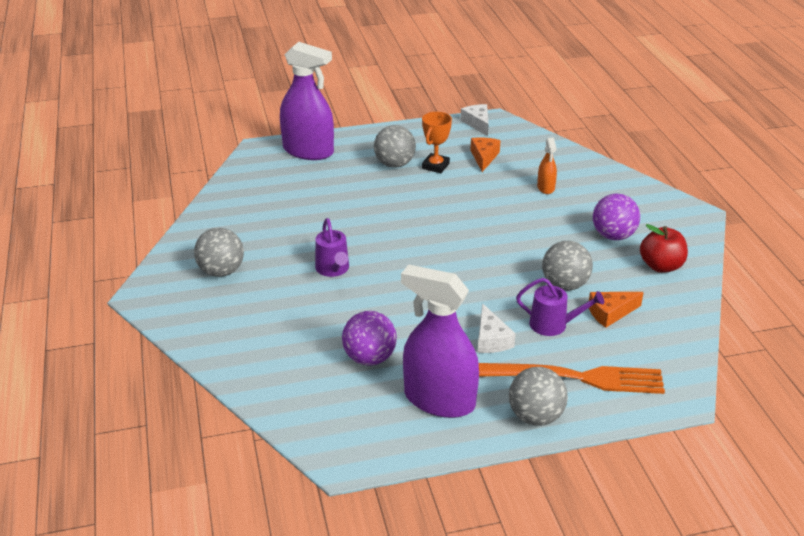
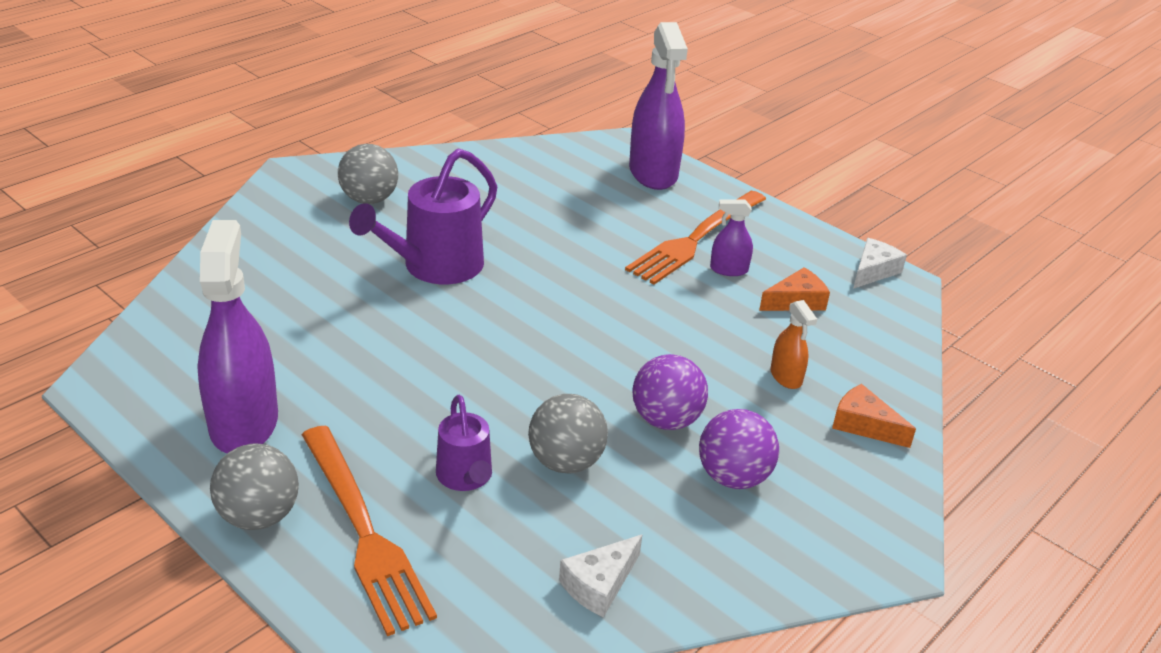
camera: 55 degrees right, 0 degrees up
purple watering can [315,218,349,277] -> purple watering can [349,149,497,284], size x1.74
purple ball [342,311,397,366] -> purple ball moved to [633,354,708,430]
grey ball [374,125,416,168] -> orange fork [625,191,766,285]
orange trophy [422,112,452,173] -> purple spray bottle [710,199,753,276]
white cheese [478,303,516,353] -> white cheese moved to [559,535,642,617]
orange spray bottle [537,138,557,194] -> orange spray bottle turned 75 degrees counterclockwise [770,300,817,389]
orange cheese [589,292,644,328] -> orange cheese moved to [832,384,916,448]
red apple [640,224,688,273] -> none

